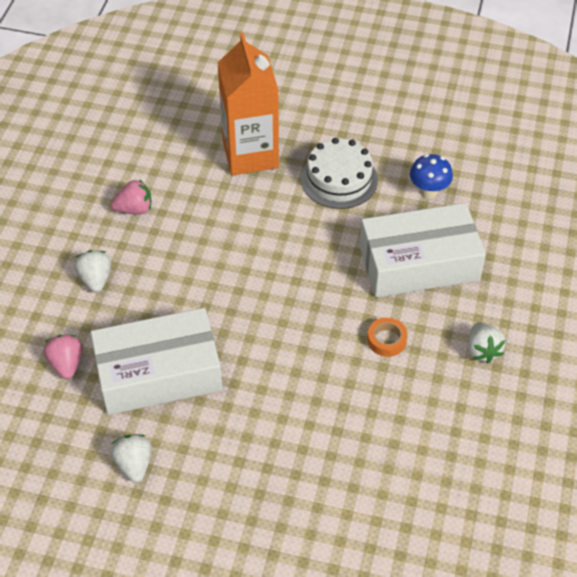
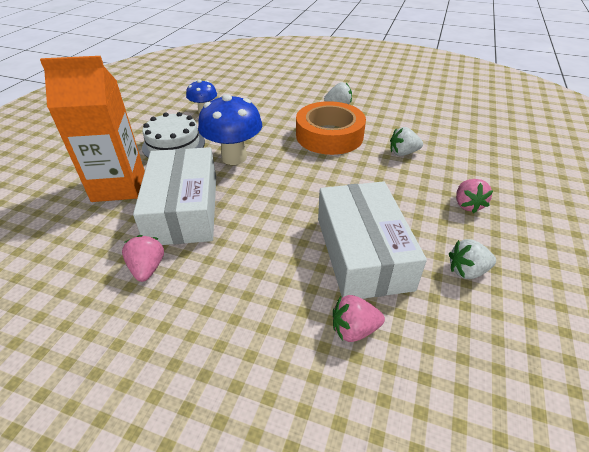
camera: 85 degrees left, 10 degrees down
white strawberry [74,250,111,293] -> white strawberry moved to [390,127,423,156]
white box [359,203,486,297] -> white box moved to [133,147,216,245]
orange tape [367,318,407,357] -> orange tape [296,101,366,155], size x2.47
none -> blue mushroom [198,94,262,165]
none -> pink strawberry [456,179,493,213]

